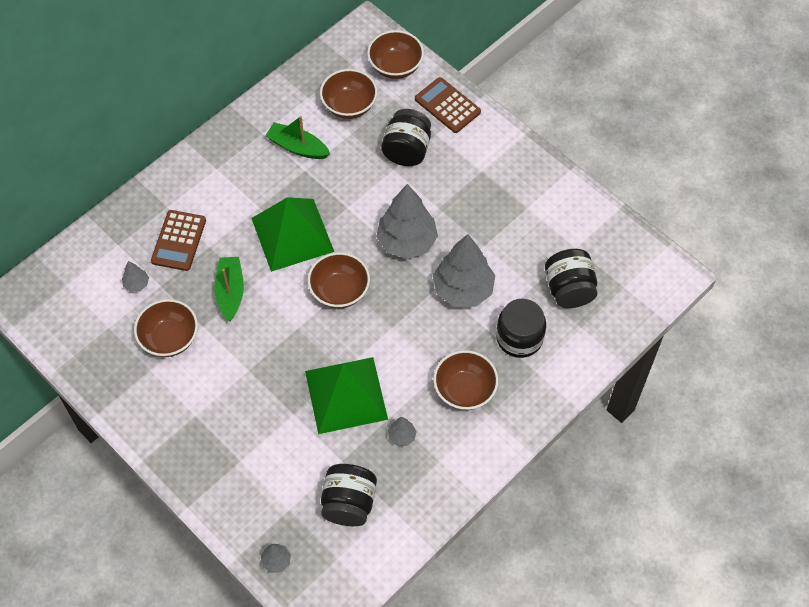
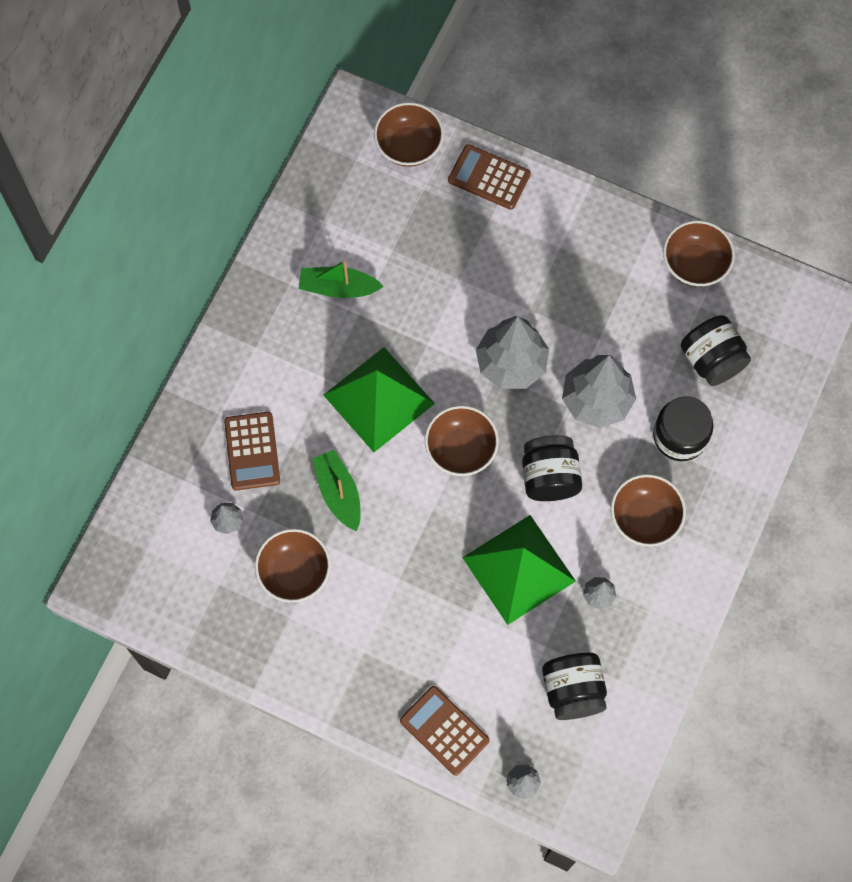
camera: 20 degrees left, 10 degrees up
brown bowl [320,69,377,119] -> brown bowl moved to [663,220,735,287]
black jar [381,109,431,166] -> black jar moved to [522,435,582,501]
none -> brown calculator [400,686,490,776]

